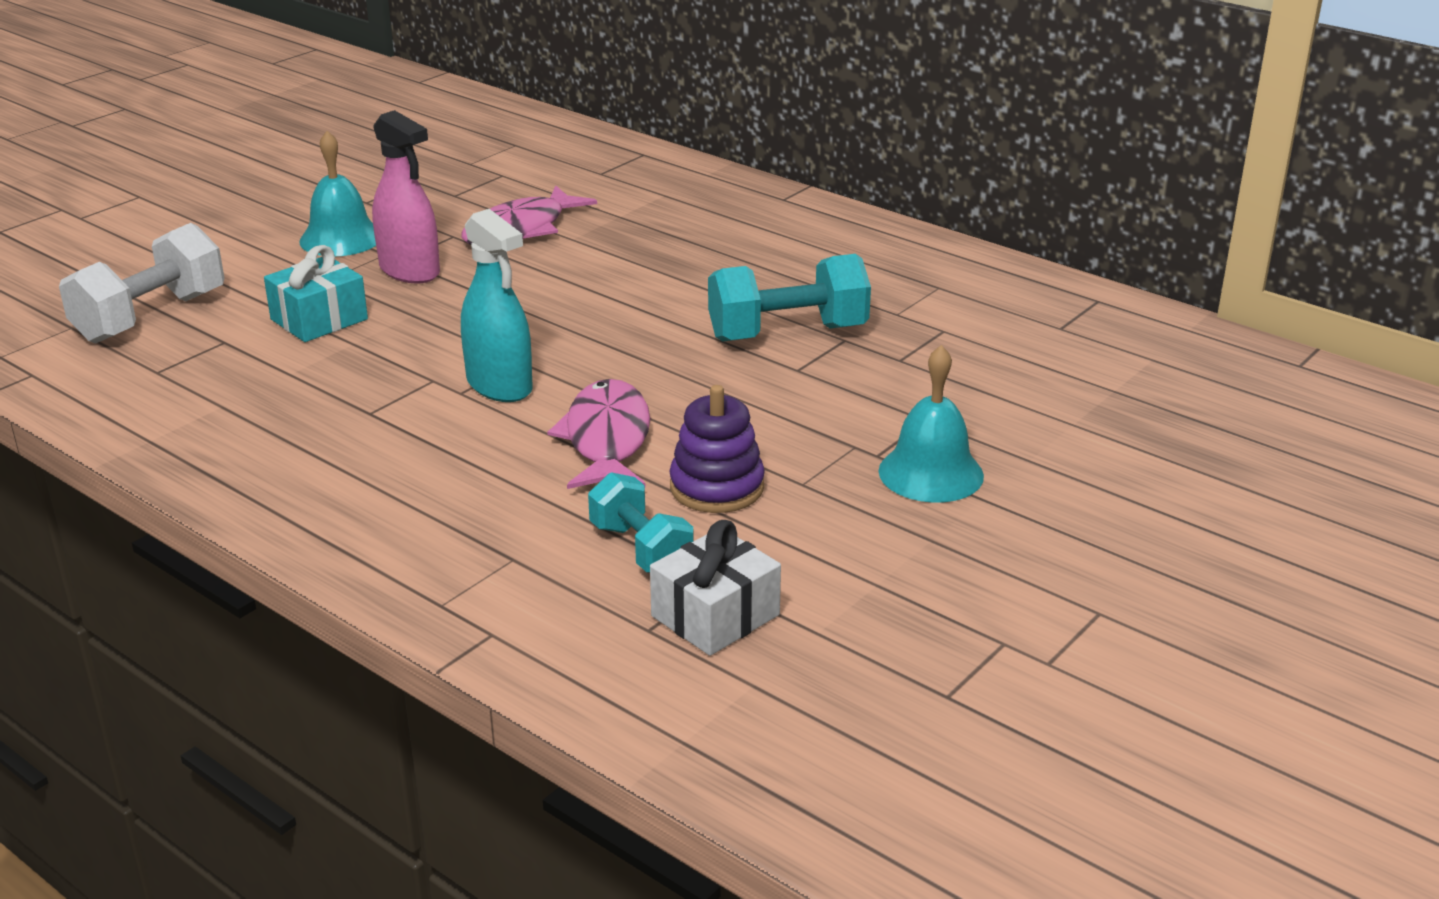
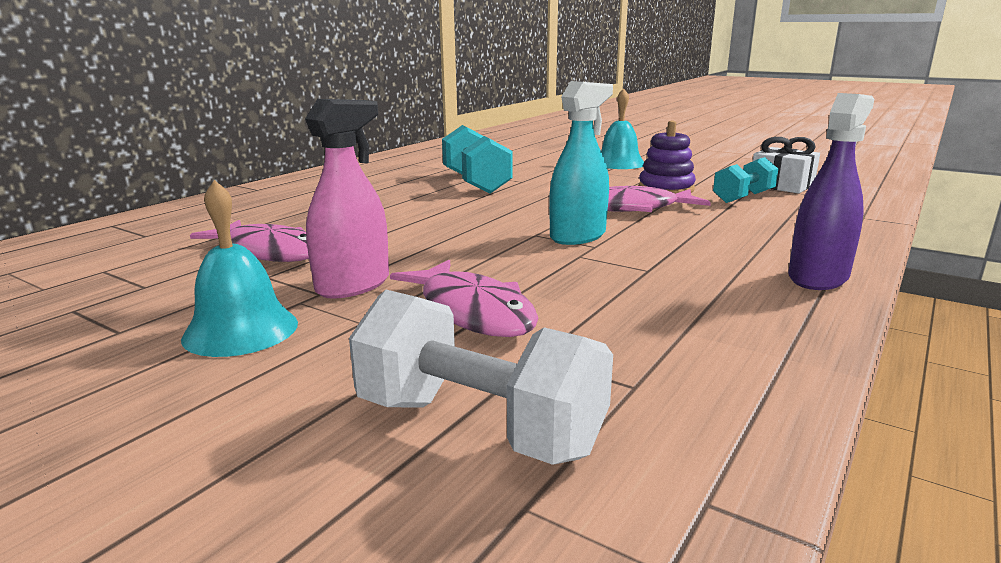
camera: 95 degrees left, 10 degrees down
turquoise gift [264,245,368,342] -> pink fish [390,260,539,337]
none -> purple spray bottle [788,93,874,290]

